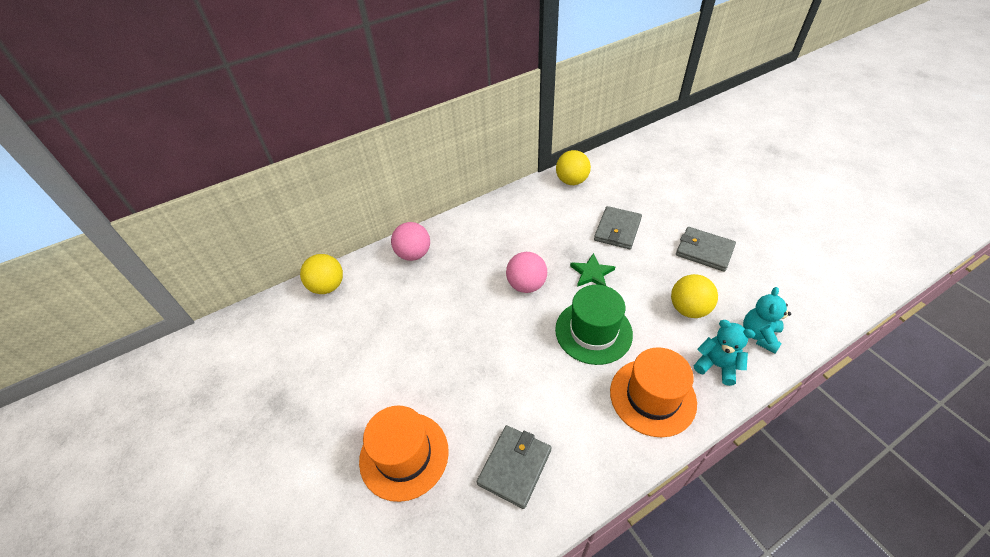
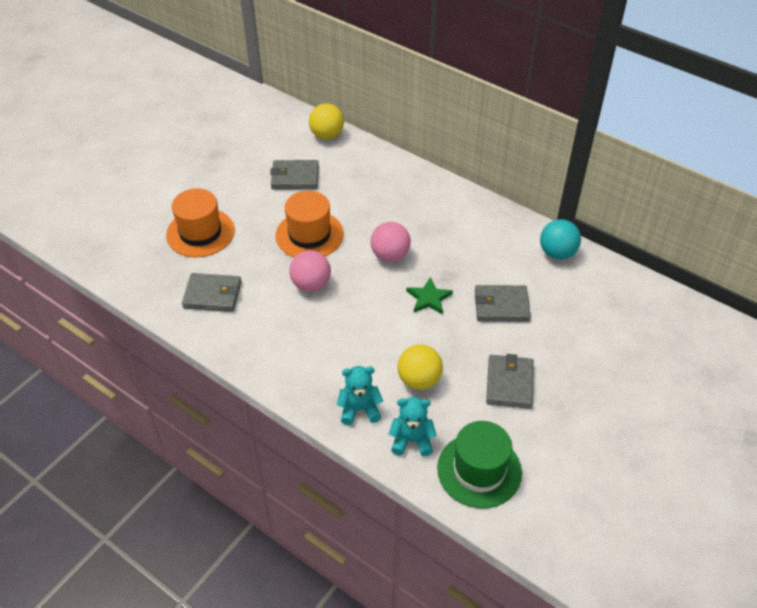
camera: 65 degrees right, 0 degrees up
pink ball [391,222,430,261] -> pink ball moved to [289,250,331,292]
green hat [555,285,633,365] -> green hat moved to [437,421,522,509]
yellow ball [556,150,591,185] -> turquoise ball [540,219,581,260]
orange hat [610,347,697,437] -> orange hat moved to [276,191,344,258]
turquoise teddy bear [694,320,755,386] -> turquoise teddy bear turned 105 degrees counterclockwise [337,366,383,425]
none -> grey wallet [270,160,319,189]

